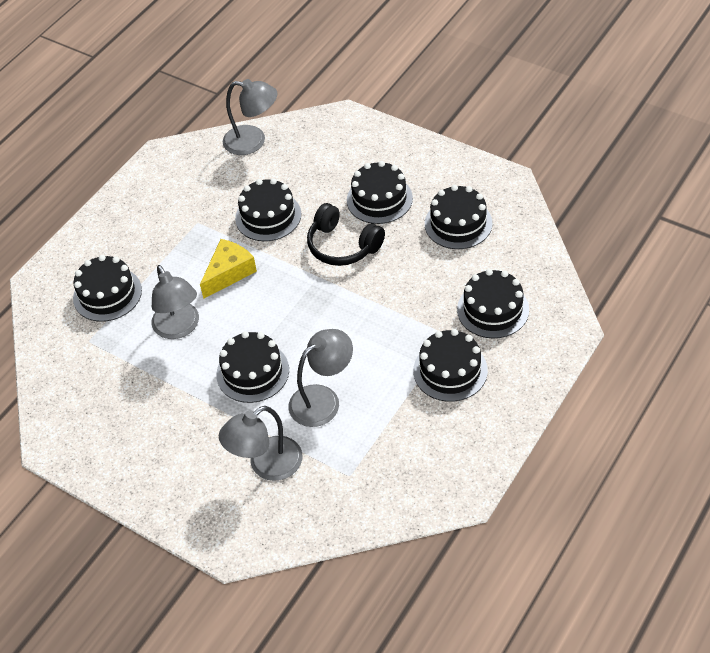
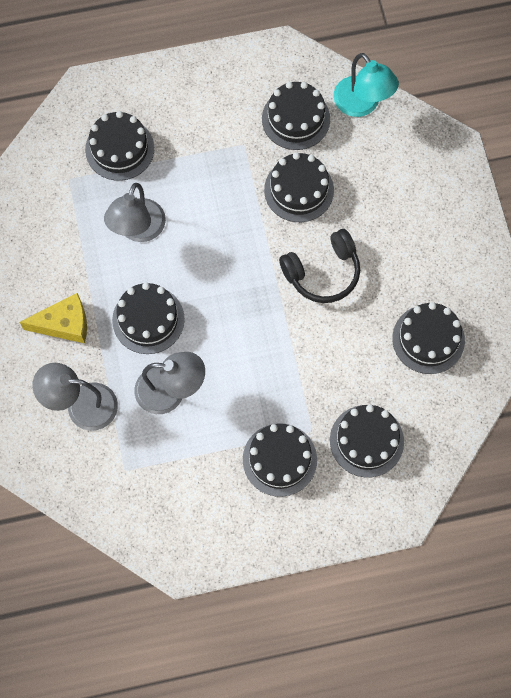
camera: 40 degrees right, 20 degrees up
yellow cheese [200,239,257,298] -> yellow cheese moved to [20,293,87,343]
grey lamp [223,79,277,155] -> turquoise lamp [333,53,399,117]
black headphones [307,203,385,266] -> black headphones turned 105 degrees counterclockwise [279,229,360,303]
black cake [347,161,413,224] -> black cake moved to [262,82,330,150]

